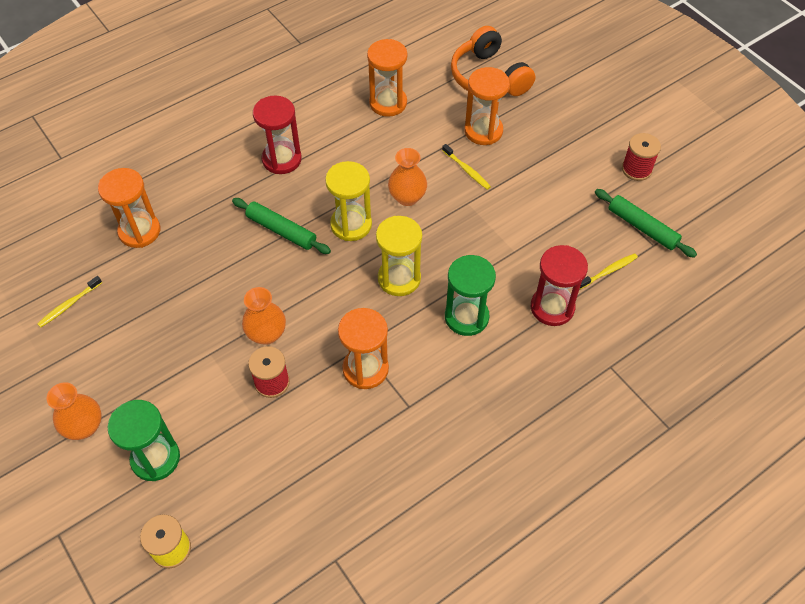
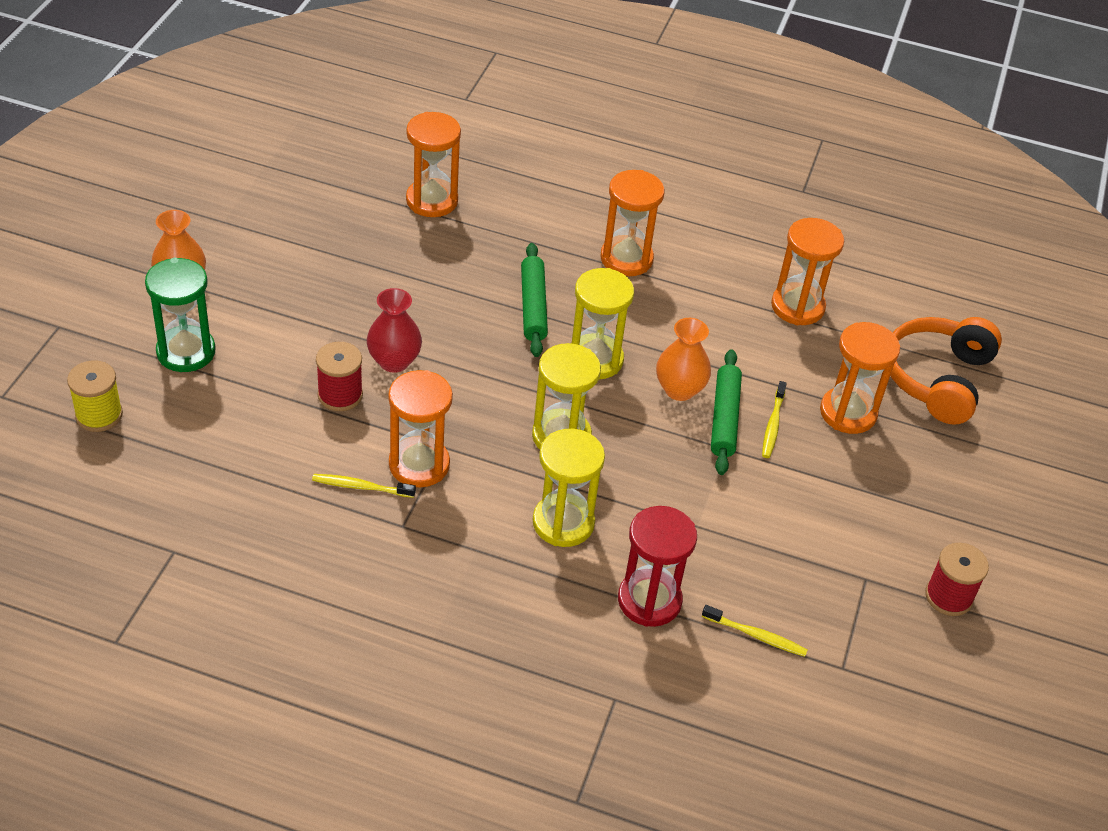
camera: 50 degrees right, 10 degrees down
yellow toothbrush [37,276,102,328] -> yellow toothbrush moved to [312,474,416,498]
orange vase [242,287,286,345] -> red vase [367,288,422,373]
red hourglass [253,96,302,174] -> orange hourglass [600,170,665,276]
green hourglass [445,255,496,336] -> yellow hourglass [533,429,605,547]
green rolling pin [595,189,697,258] -> green rolling pin moved to [711,349,742,475]

